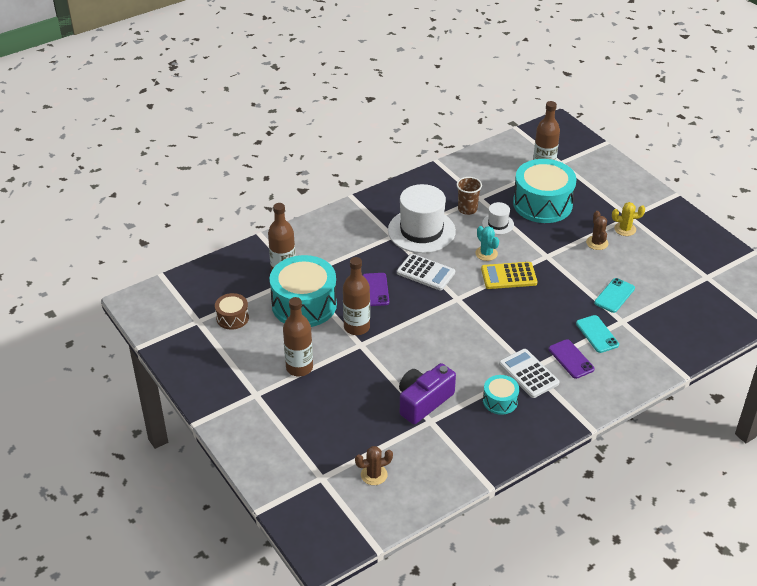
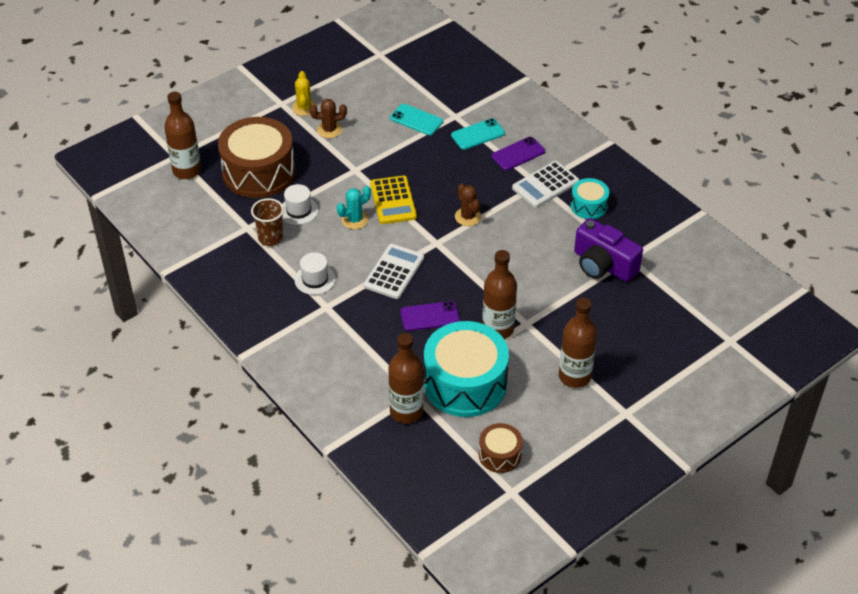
camera: 95 degrees left, 5 degrees up
brown cactus [355,446,393,485] -> brown cactus moved to [455,183,482,226]
white hat [388,184,456,253] -> white hat [295,252,336,295], size x0.47
turquoise drum [513,159,577,223] -> brown drum [218,117,295,198]

